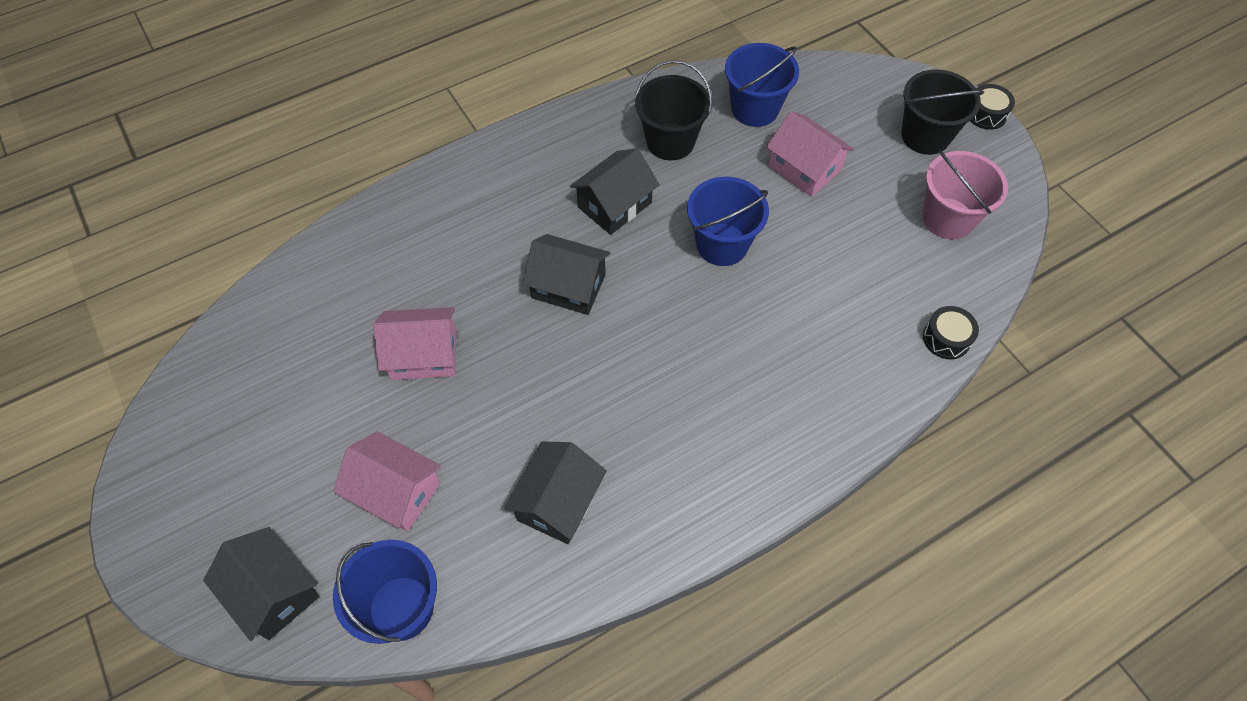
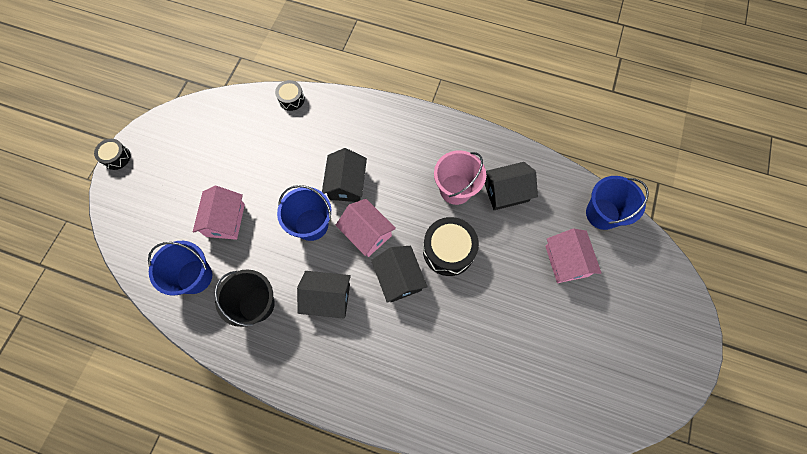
camera: 130 degrees left, 10 degrees up
black house [203,527,319,641] -> black house moved to [322,148,367,202]
pink house [373,307,456,380] -> pink house moved to [335,199,396,257]
black bucket [901,69,984,155] -> none
pink bucket [922,150,1008,239] -> pink bucket moved to [434,150,486,205]
none -> black drum [423,217,479,276]

